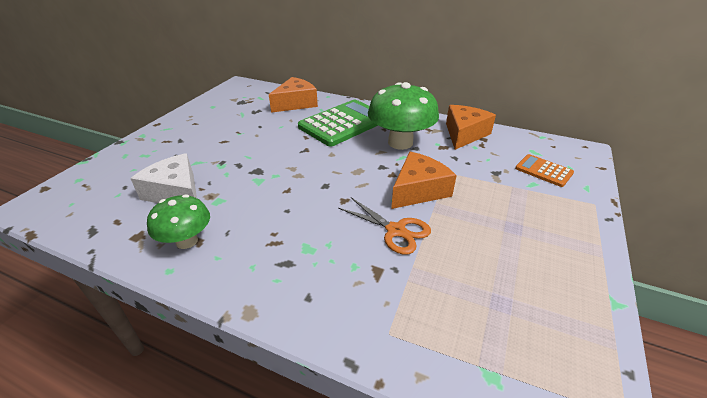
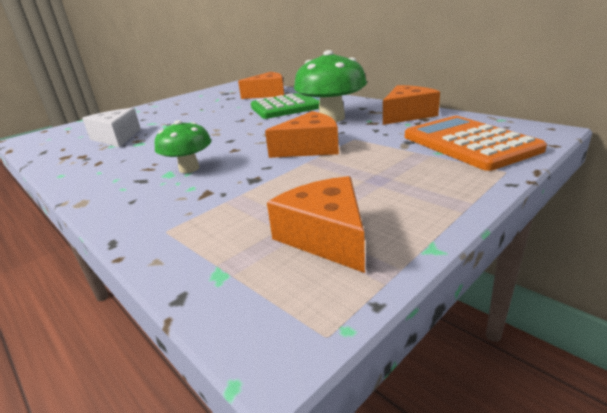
camera: 25 degrees right, 10 degrees down
green mushroom [147,195,210,249] -> green mushroom moved to [155,120,211,173]
orange scissors [338,198,431,255] -> none
orange calculator [515,154,574,187] -> orange calculator [405,116,547,171], size x2.00
none -> orange cheese [267,176,365,273]

